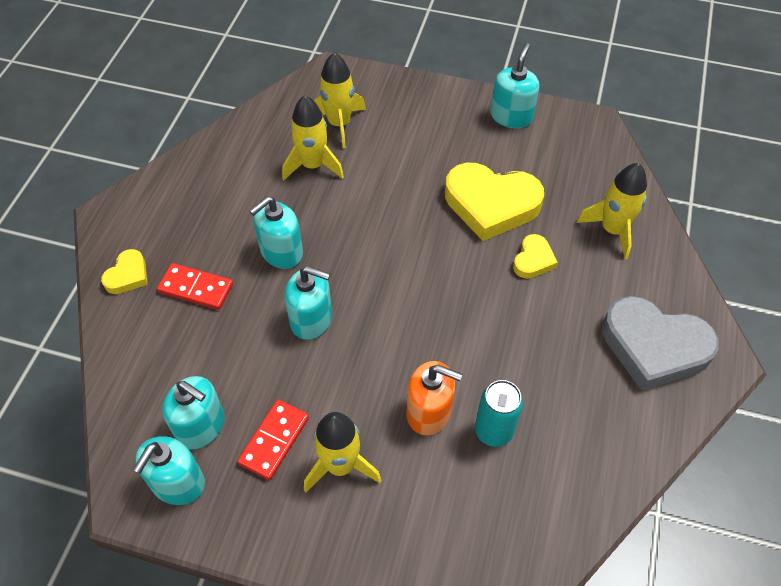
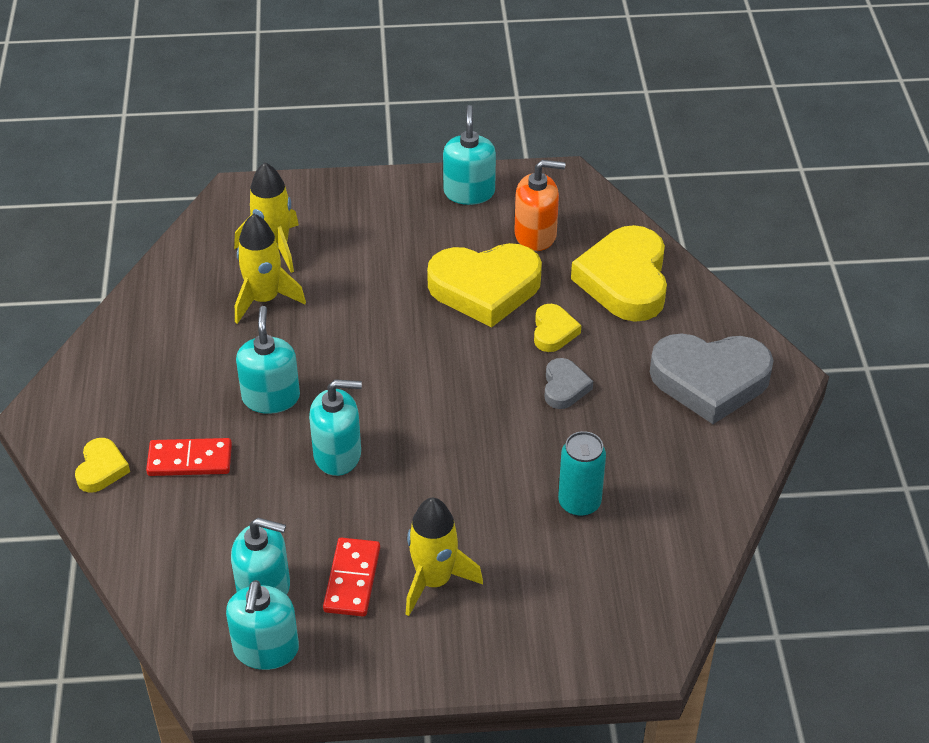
camera: 20 degrees left, 10 degrees down
turquoise soap dispenser [249,196,303,269] -> turquoise soap dispenser turned 150 degrees clockwise [236,306,300,414]
orange soap dispenser [406,361,462,435] -> orange soap dispenser moved to [514,160,565,251]
yellow rocket [577,163,647,259] -> yellow heart [571,225,667,322]
none -> grey heart [544,358,593,409]

